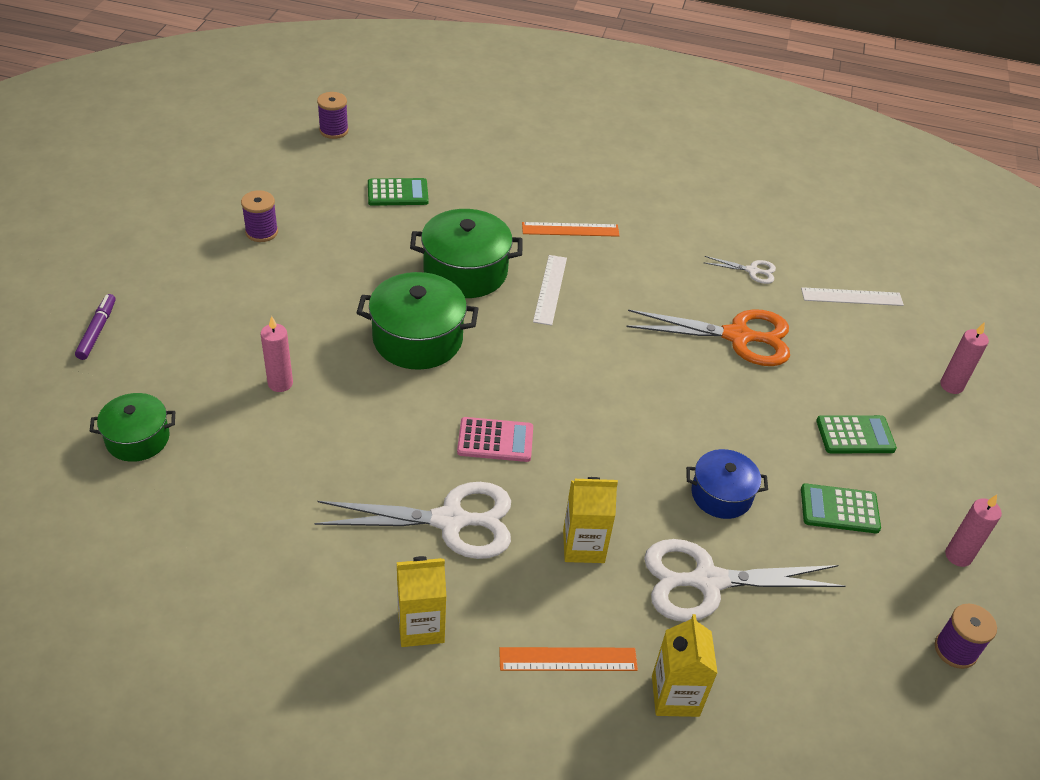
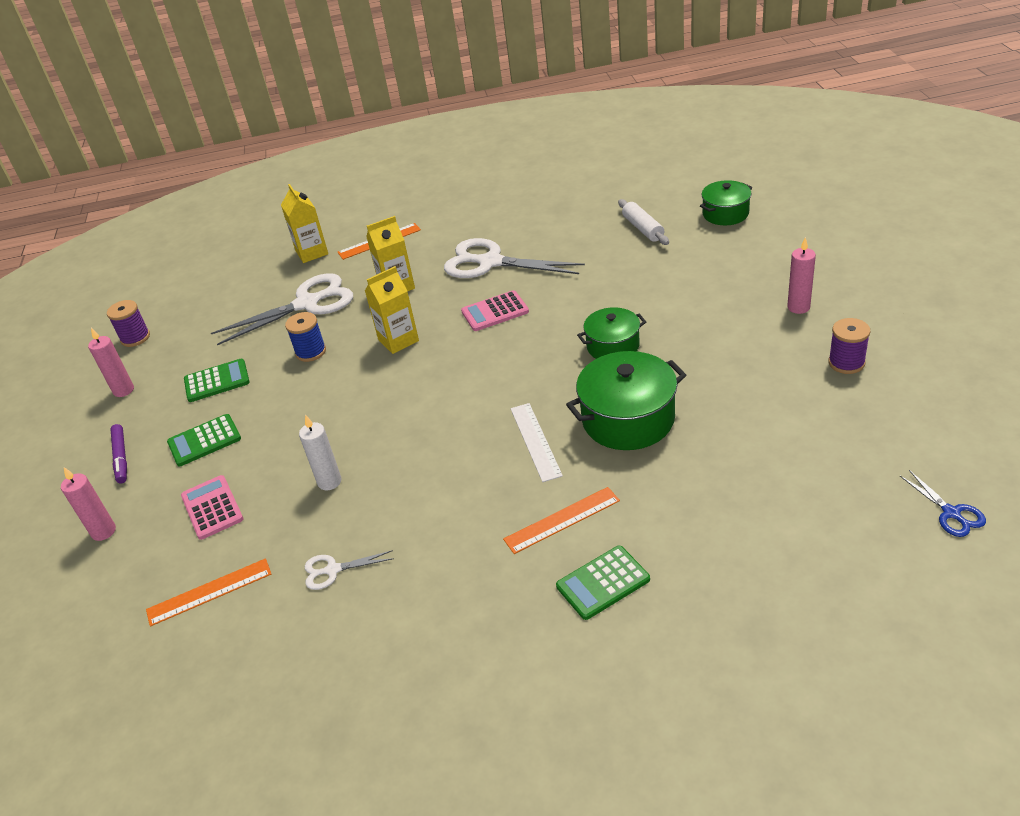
camera: 165 degrees right, 5 degrees down
purple marker [75,294,116,360] -> purple marker moved to [111,424,127,484]
pink candle [261,316,293,392] -> pink candle moved to [787,237,816,314]
white scissors [314,482,511,559] -> white scissors turned 45 degrees clockwise [444,238,585,278]
purple spool [317,92,349,139] -> blue scissors [900,470,986,537]
green pot [357,272,479,370] -> green pot [577,307,646,359], size x0.62
green calculator [368,178,429,206] -> green calculator moved to [556,546,650,620]
yellow carton [397,556,446,647] -> yellow carton moved to [365,266,419,354]
orange scissors [626,309,790,366] -> white candle [299,415,341,490]
blue pot [686,449,768,519] -> blue spool [285,312,326,362]
white ruler [801,287,904,306] -> orange ruler [146,558,271,627]
none -> pink calculator [181,475,243,540]
none -> white rolling pin [618,199,669,245]

